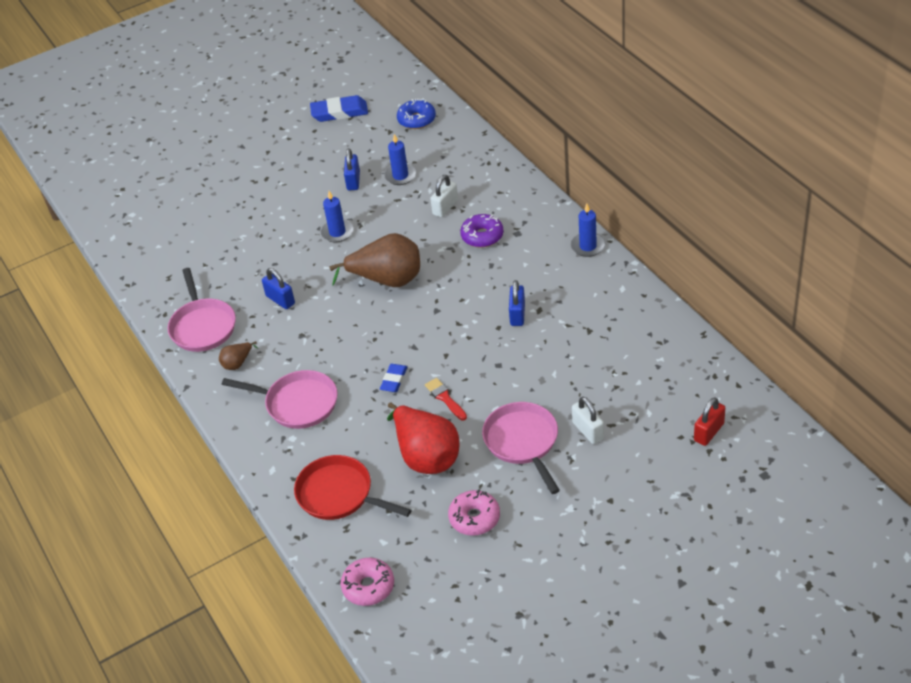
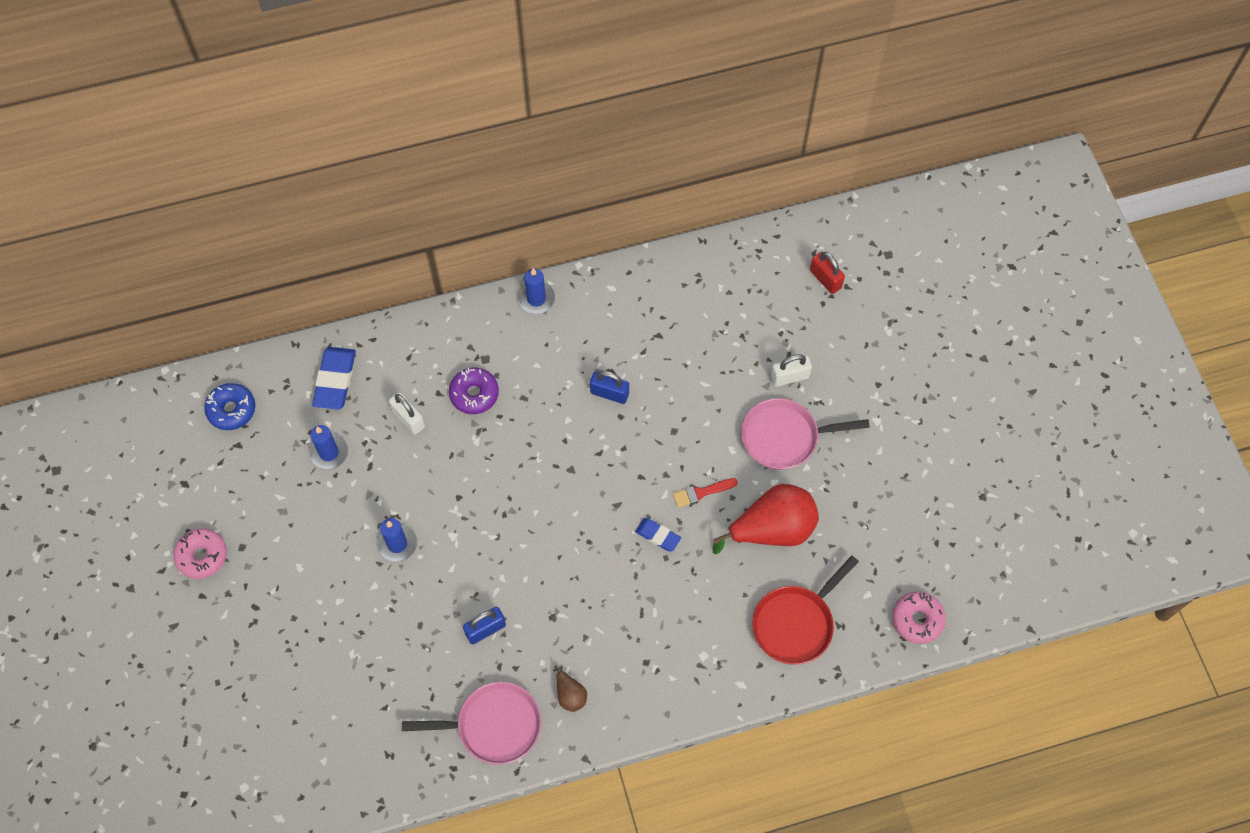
camera: 80 degrees left, 20 degrees up
pink pan [222,370,338,429] -> none
blue eraser [310,95,368,122] -> blue eraser moved to [312,347,356,409]
brown pear [330,233,420,287] -> none
blue padlock [344,148,360,191] -> none
pink donut [448,490,500,536] -> pink donut moved to [174,528,227,579]

